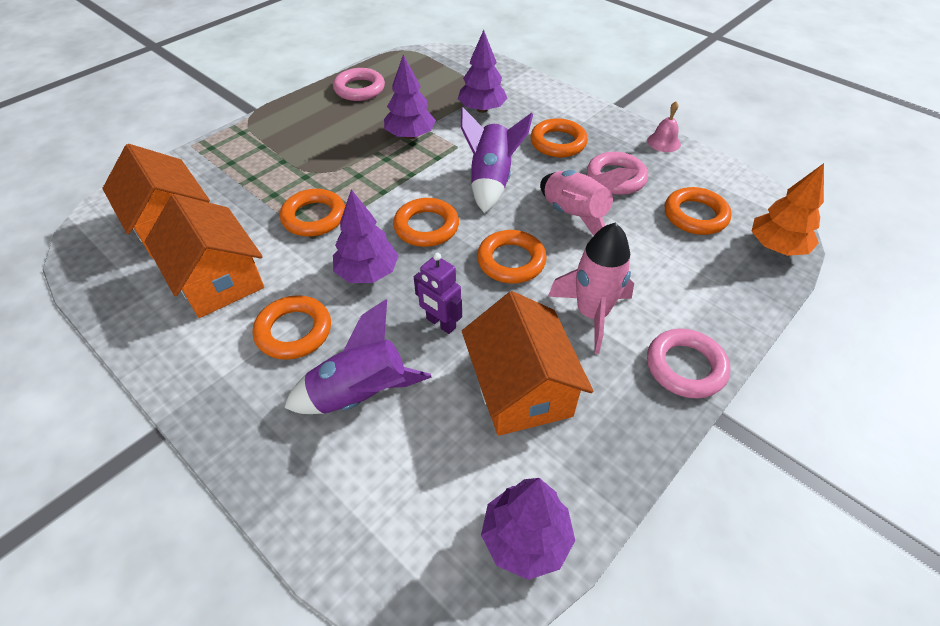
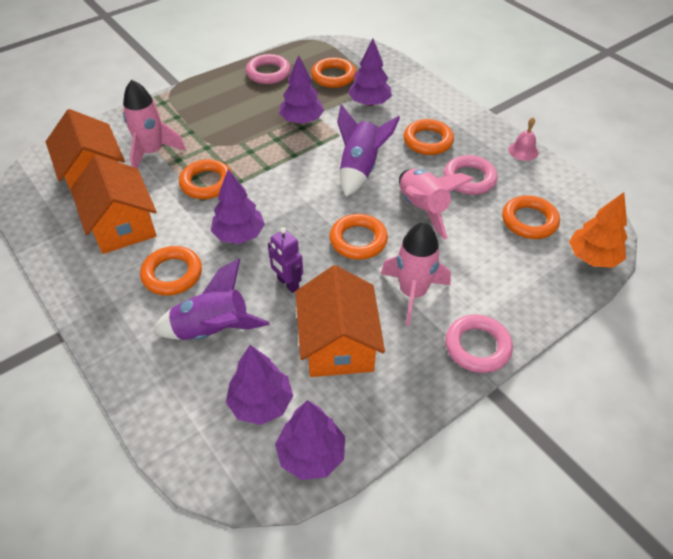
camera: 10 degrees right, 0 degrees up
orange ring [393,198,459,247] -> orange ring moved to [311,57,356,88]
none -> pink rocket [123,80,186,169]
none -> purple tree [226,345,293,425]

